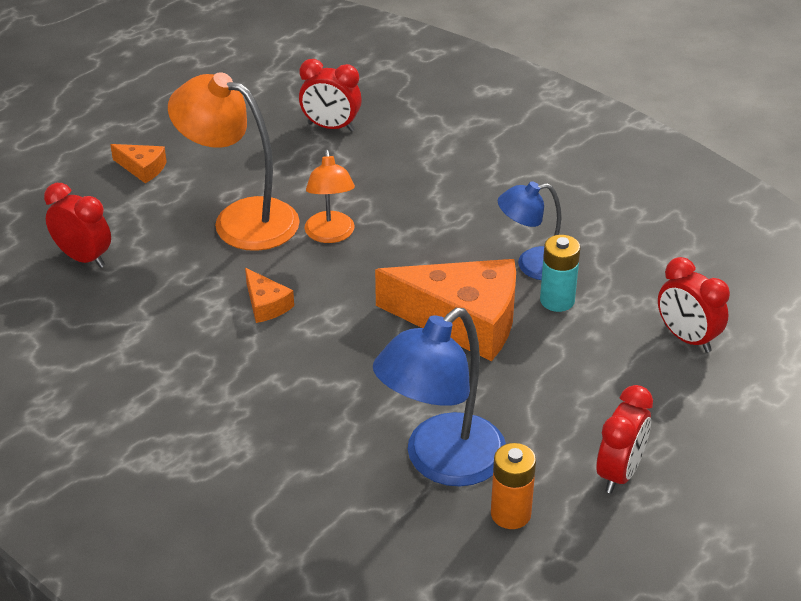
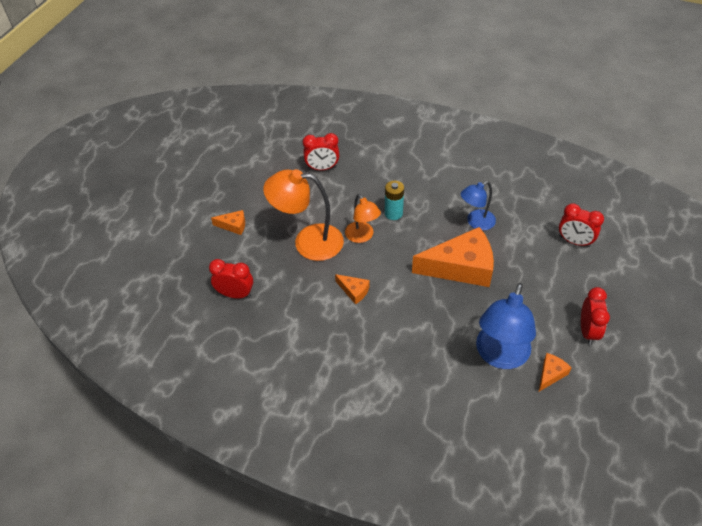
camera: 20 degrees left, 10 degrees up
orange battery [491,443,536,529] -> orange cheese [539,353,572,392]
turquoise battery [540,235,580,312] -> turquoise battery moved to [385,181,404,220]

